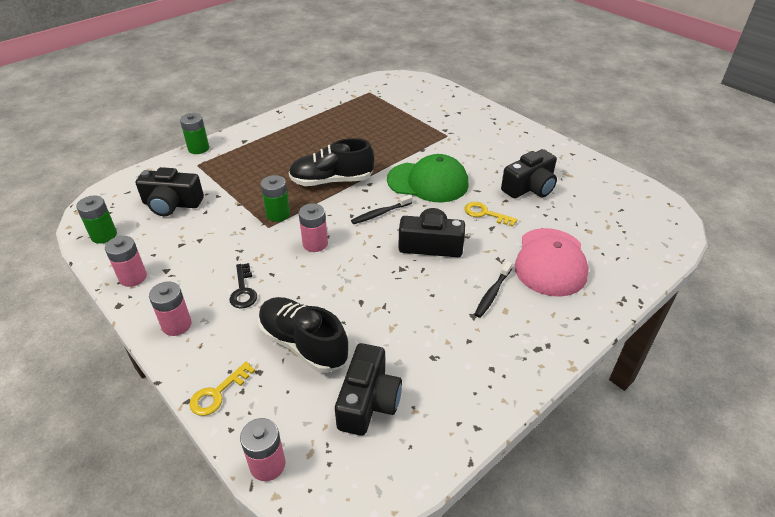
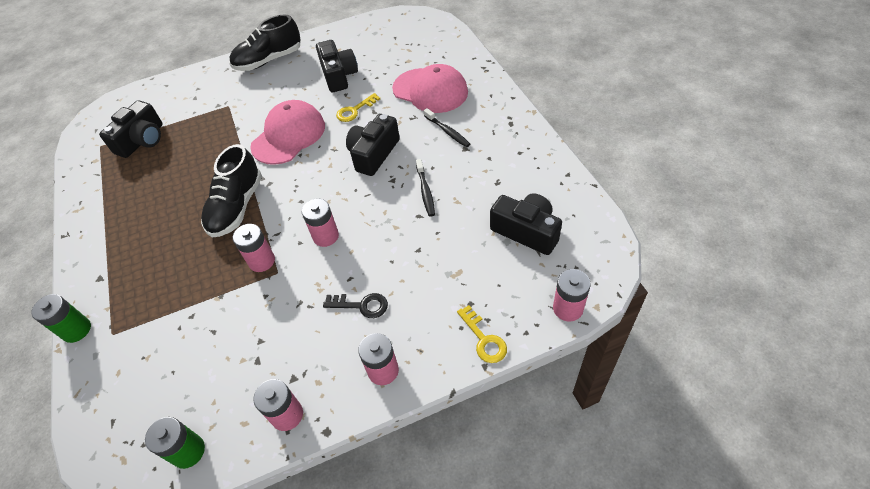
camera: 65 degrees left, 10 degrees up
black camera [136,167,204,216] -> black camera moved to [99,100,163,158]
black shoe [258,297,349,373] -> black shoe moved to [230,15,301,71]
green battery [261,175,290,222] -> pink battery [233,224,275,272]
black toothbrush [351,195,412,224] -> black toothbrush moved to [416,159,435,217]
green cap [387,154,469,203] -> pink cap [250,100,325,165]

